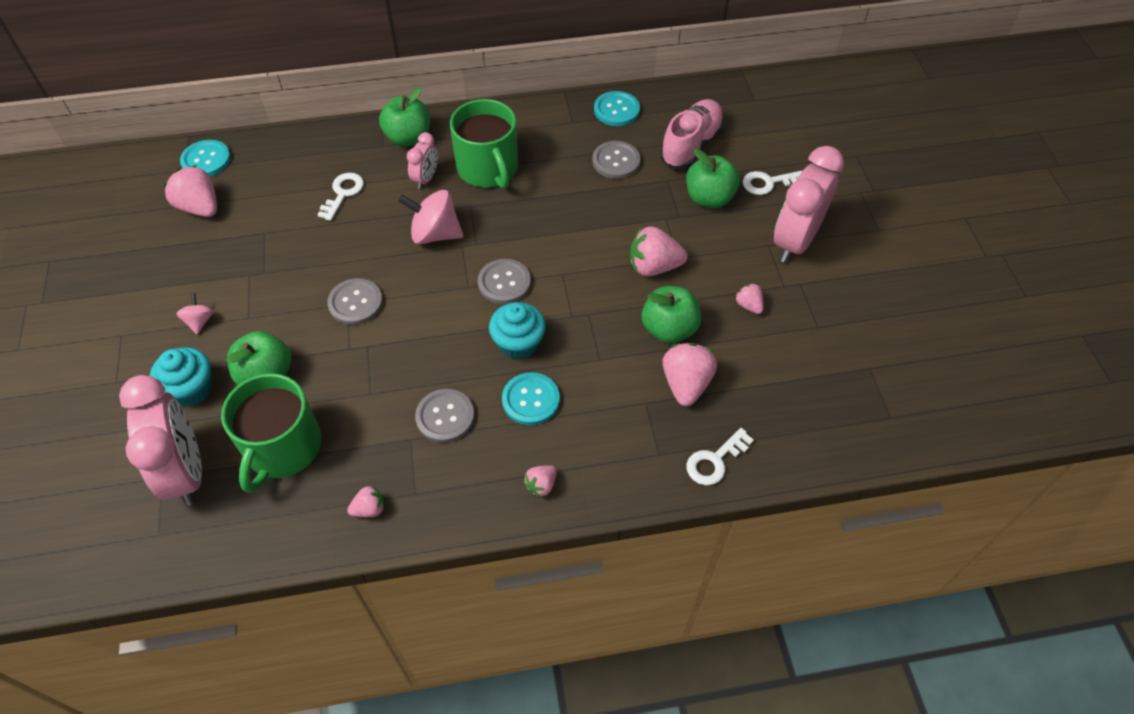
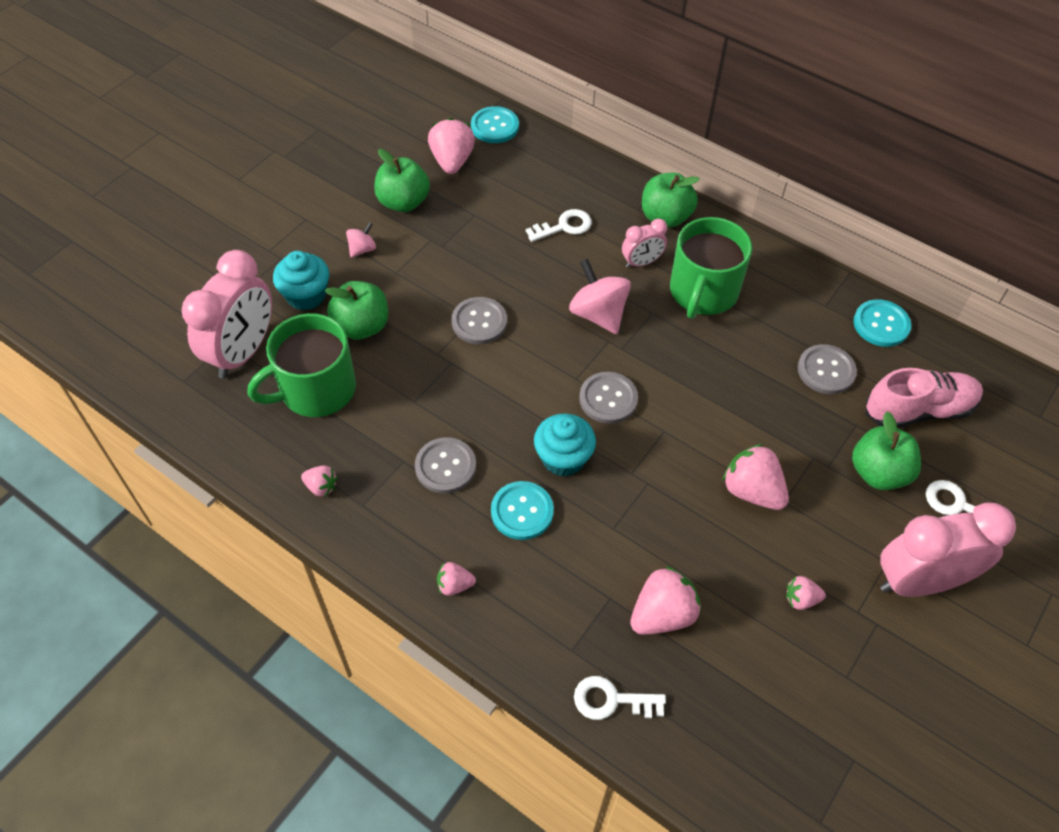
camera: 45 degrees right, 0 degrees up
green apple [642,286,702,343] -> green apple moved to [374,149,430,212]
pink strawberry [735,283,764,314] -> pink strawberry turned 105 degrees counterclockwise [786,576,826,610]

